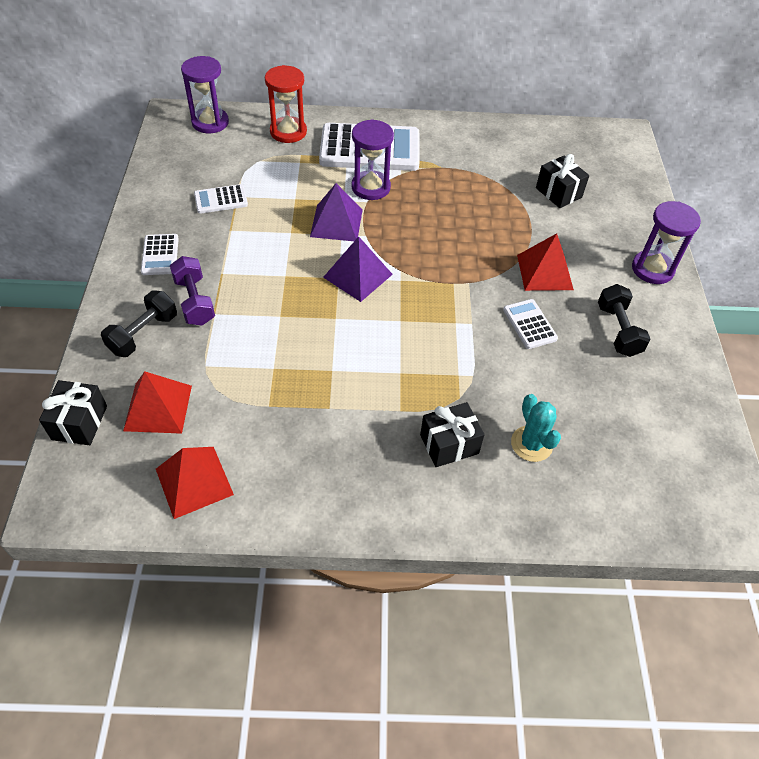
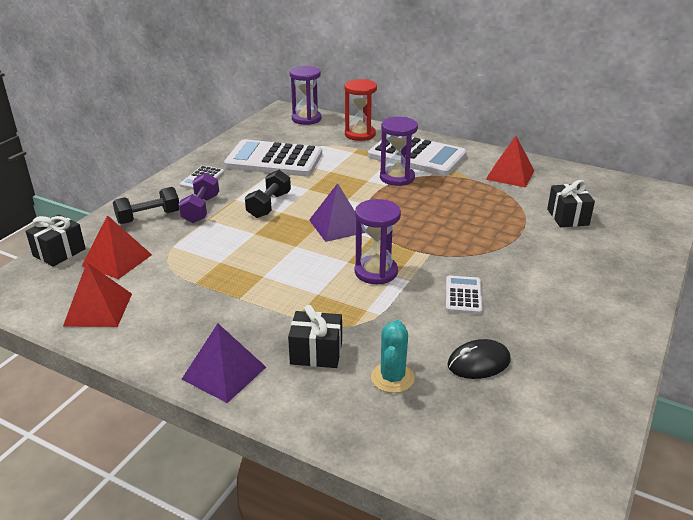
camera: 30 degrees right, 20 degrees down
white calculator [194,184,248,214] -> white calculator [224,139,322,176], size x2.12
purple pyramid [310,183,363,241] -> purple pyramid moved to [182,323,266,403]
red pyramid [517,233,574,291] -> red pyramid moved to [486,136,534,188]
black dumbbell [598,284,650,357] -> black dumbbell moved to [245,170,291,218]
purple hourglass [632,201,701,284] -> purple hourglass moved to [355,199,401,284]
none -> black mouse [448,339,511,379]

